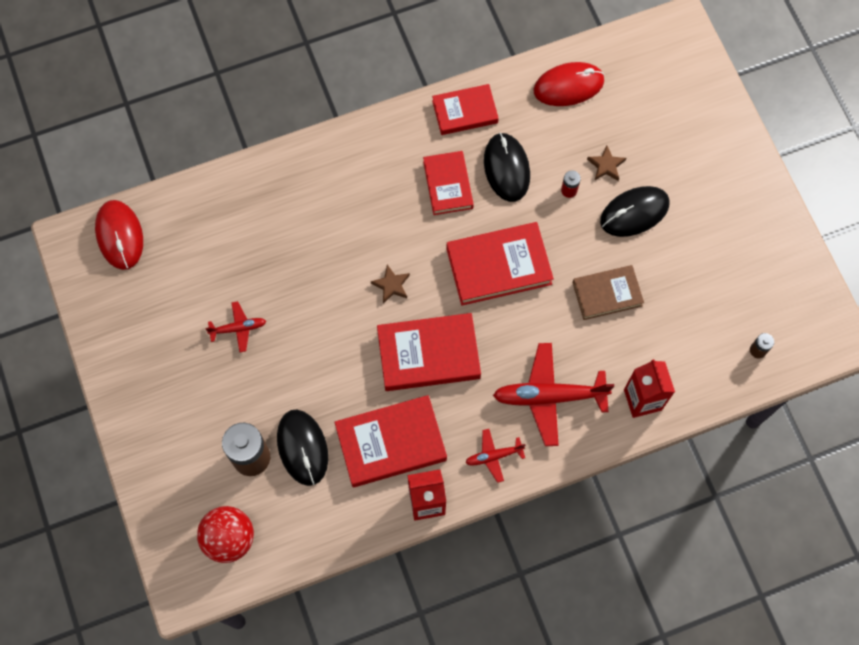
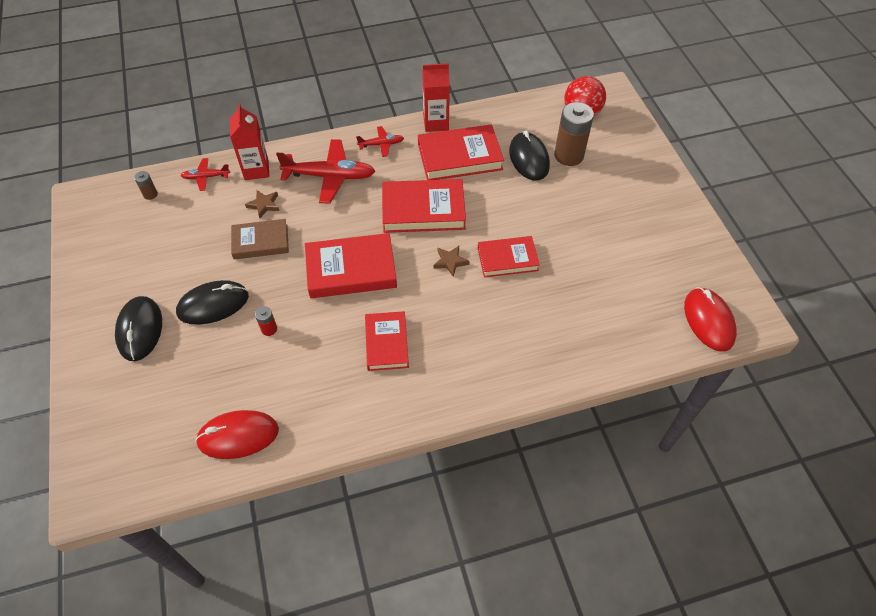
camera: 175 degrees left, 15 degrees down
red plane [205,301,266,353] -> red plane moved to [180,158,230,191]
red book [432,84,499,135] -> red book moved to [478,236,540,278]
black mouse [484,133,530,202] -> black mouse moved to [115,296,162,361]
brown star [587,146,626,181] -> brown star moved to [245,190,279,218]

